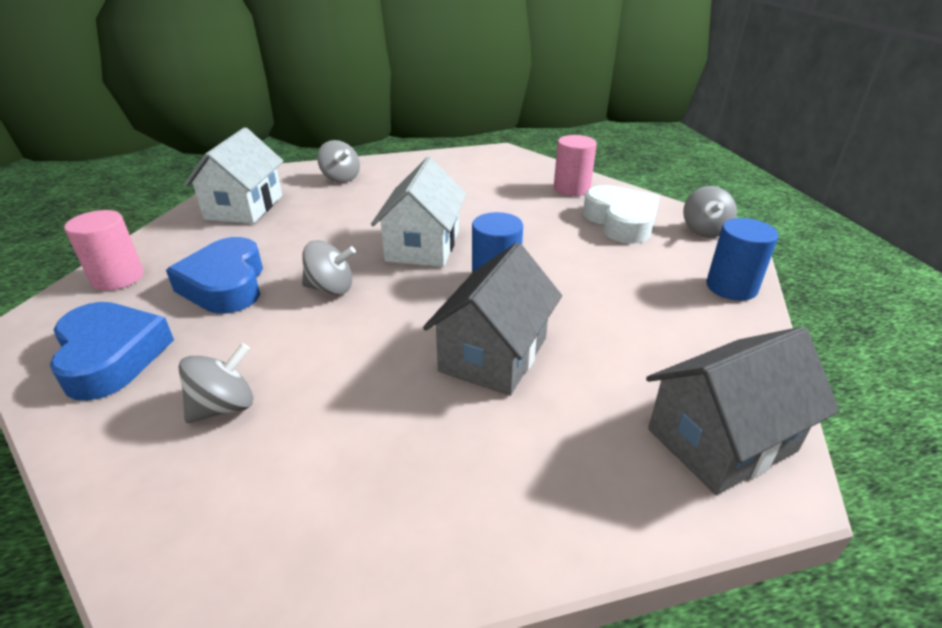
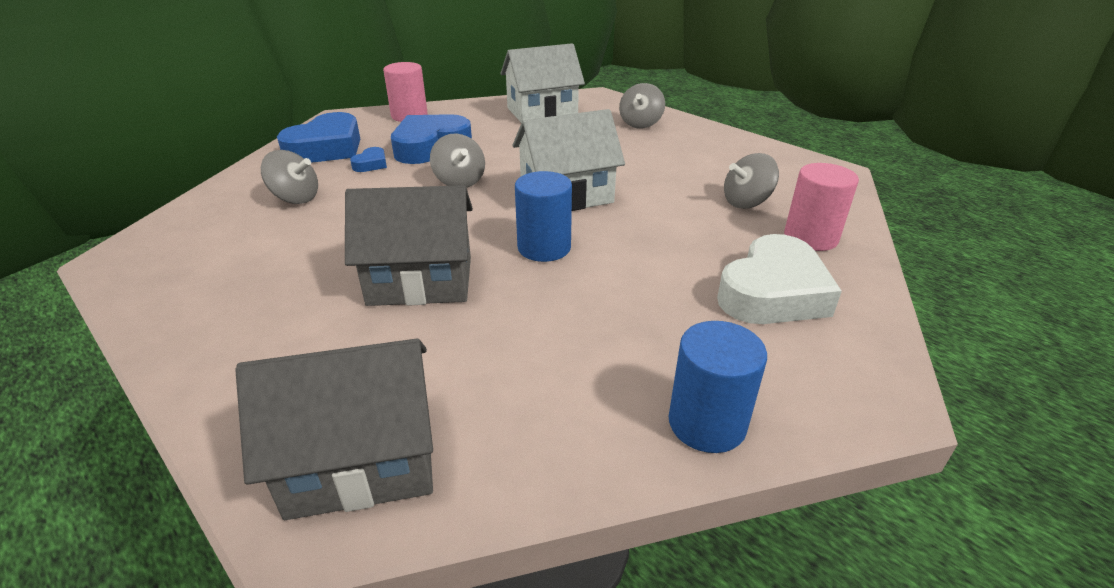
camera: 60 degrees right, 0 degrees up
grey house [646,327,840,495] -> grey house turned 45 degrees counterclockwise [235,339,433,520]
grey spinning top [683,186,737,238] -> grey spinning top moved to [724,153,779,209]
none -> blue heart [350,147,387,172]

